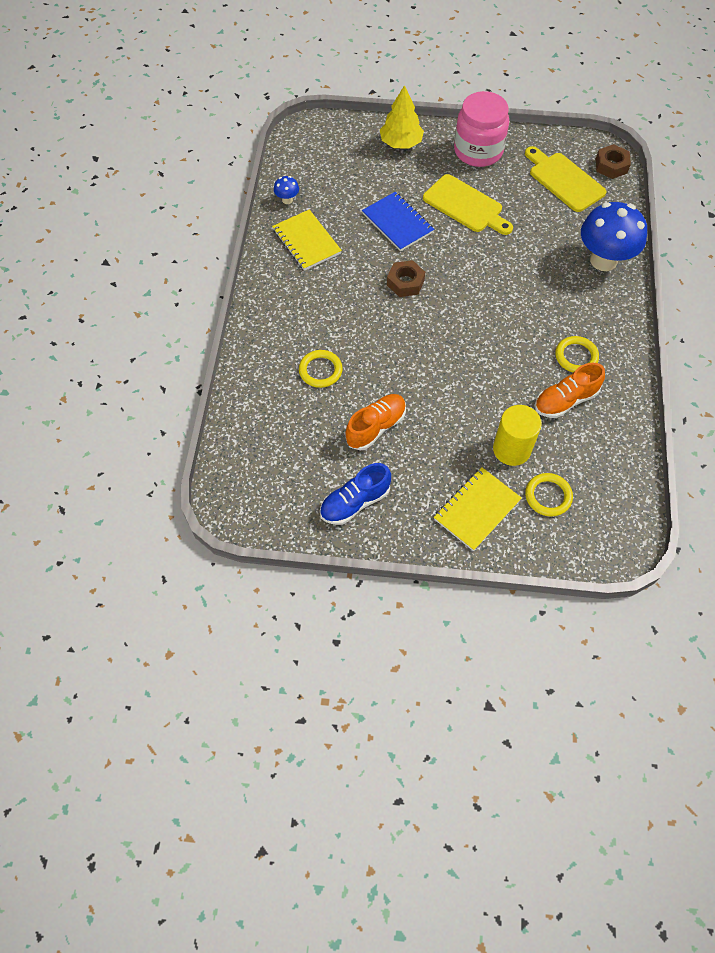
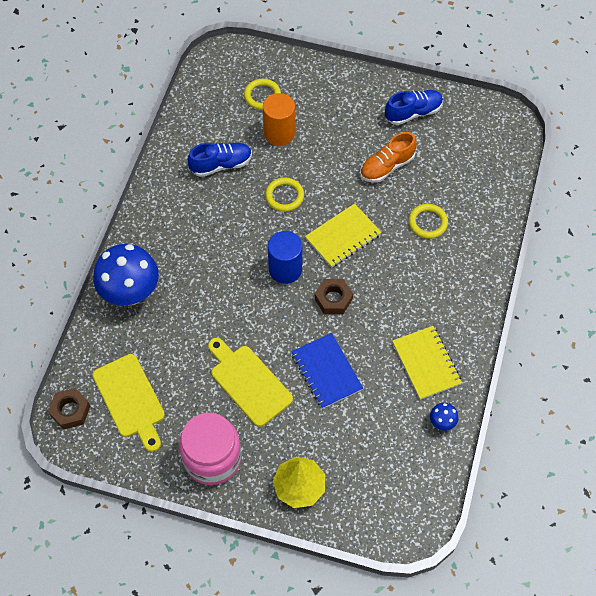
camera: 170 degrees left, 0 degrees up
yellow notebook [434,467,522,551] -> yellow notebook moved to [305,203,382,268]
yellow cylinder [493,405,542,466] -> orange cylinder [263,93,295,146]
orange shoe [535,363,605,418] -> blue shoe [188,143,252,177]
yellow ring [555,336,599,373] -> yellow ring moved to [265,177,304,212]
none -> blue cylinder [268,231,303,284]

